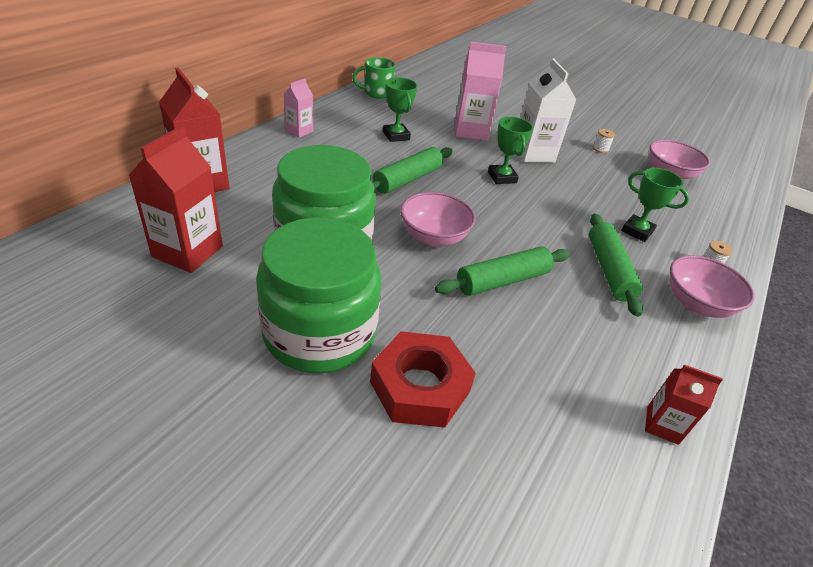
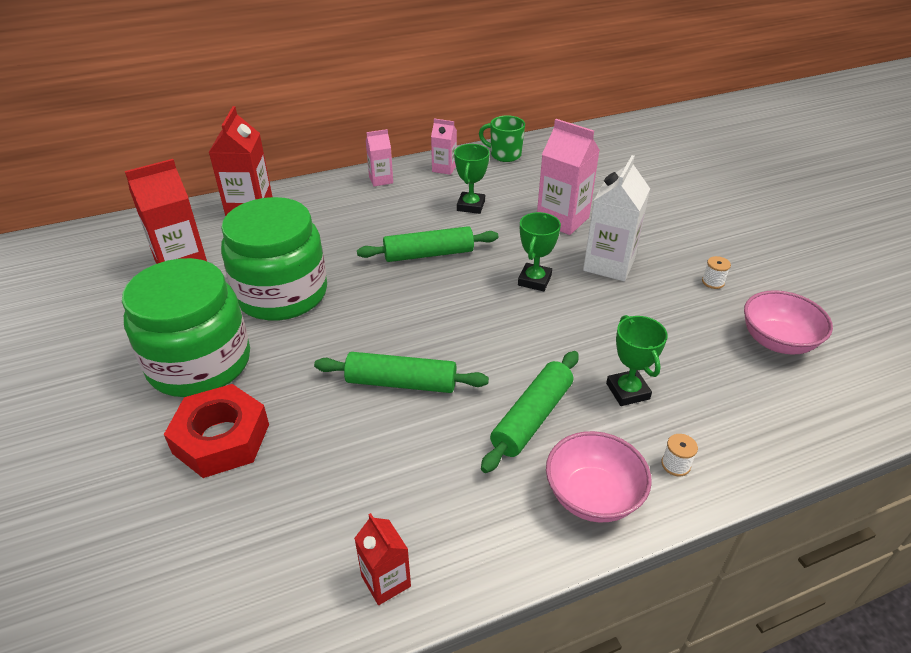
camera: 40 degrees right, 0 degrees up
pink bowl [400,192,476,247] -> none
none -> pink carton [431,119,457,175]

